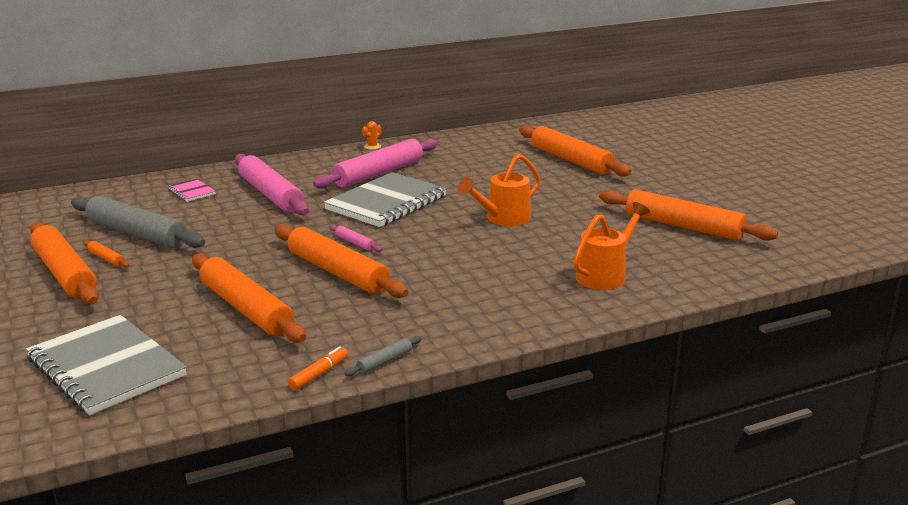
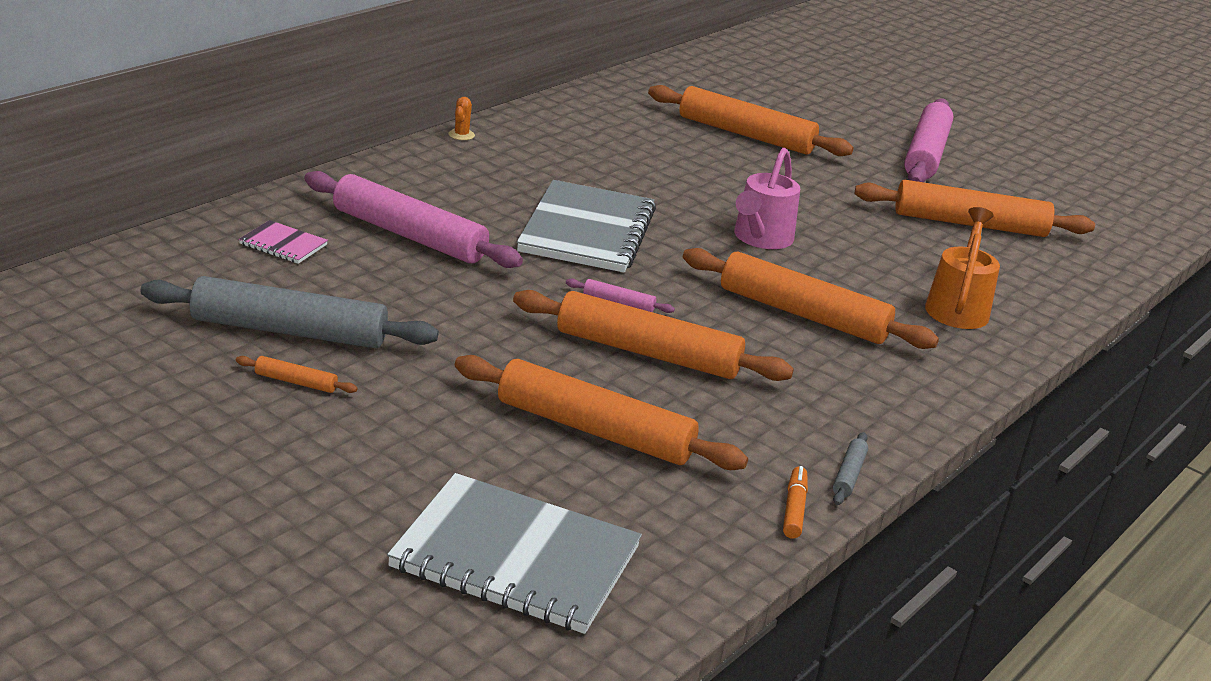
camera: 30 degrees left, 5 degrees up
orange rolling pin [30,222,99,304] -> orange rolling pin moved to [683,248,939,349]
pink rolling pin [313,139,437,189] -> pink rolling pin moved to [904,98,954,182]
orange watering can [458,154,540,226] -> pink watering can [734,148,800,249]

